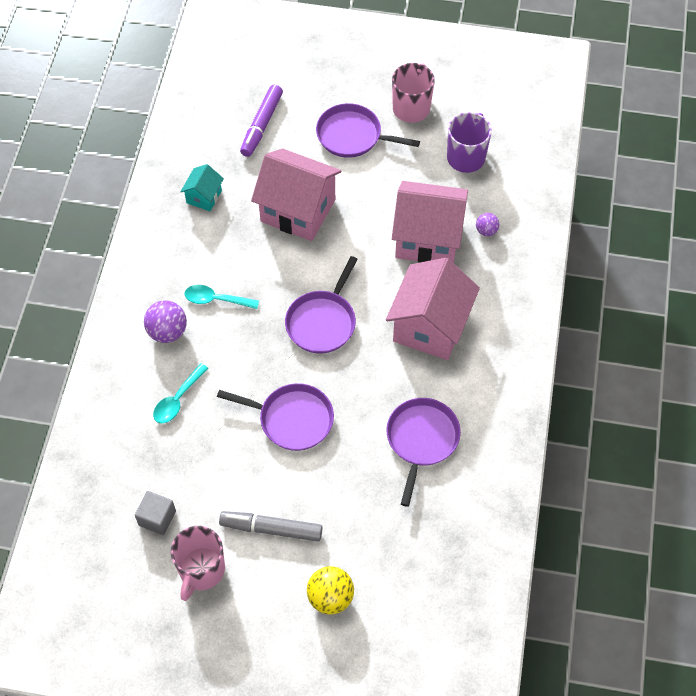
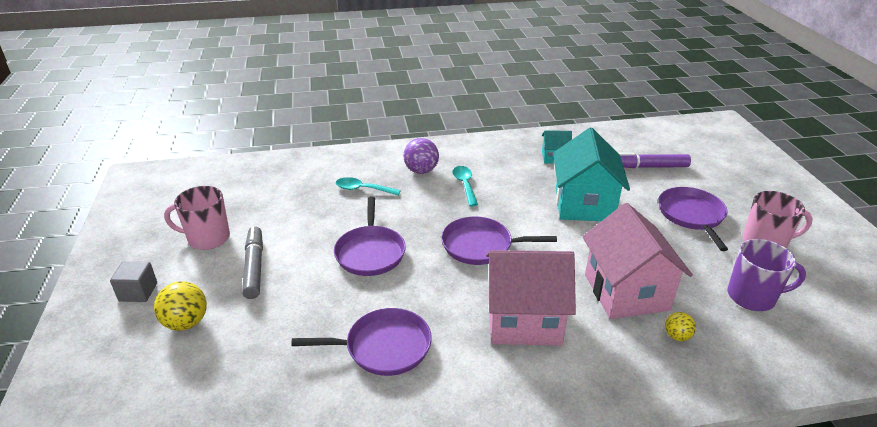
camera: 70 degrees right, 25 degrees down
grey cube [135,491,176,535] -> grey cube moved to [110,261,157,302]
pink house [251,149,342,241] -> turquoise house [553,128,630,221]
purple ball [476,213,499,236] -> yellow ball [665,312,696,341]

